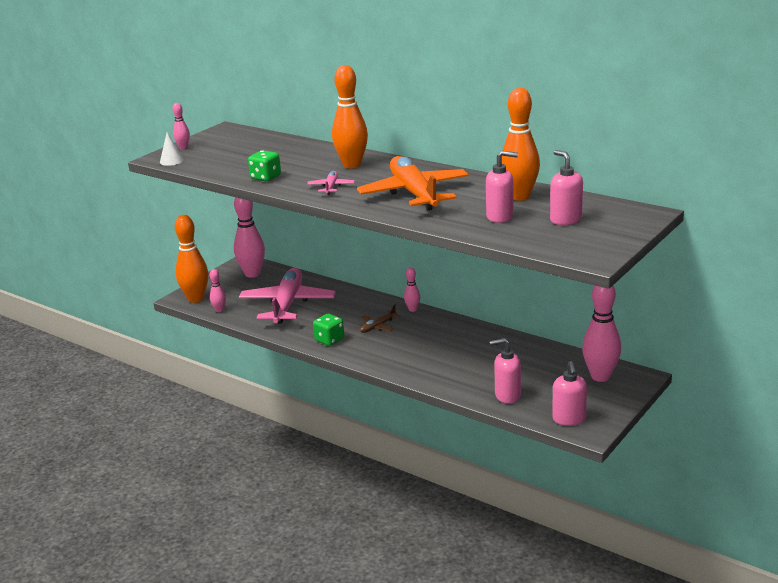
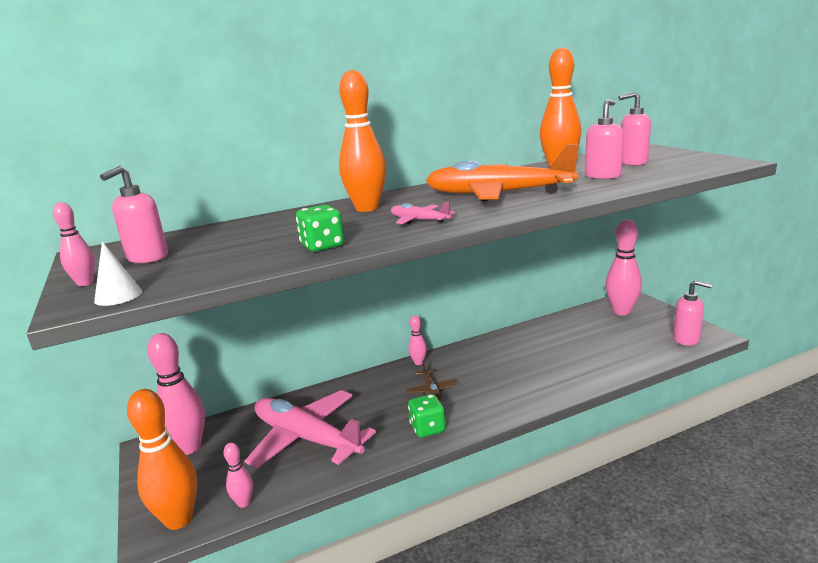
camera: 60 degrees left, 5 degrees down
pink soap dispenser [490,338,521,403] -> pink soap dispenser moved to [100,166,168,263]

